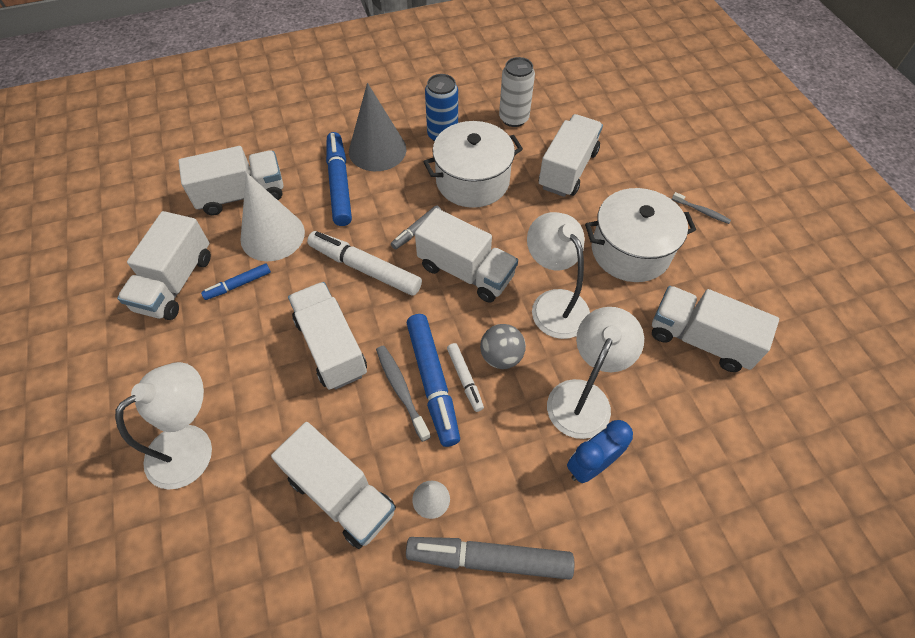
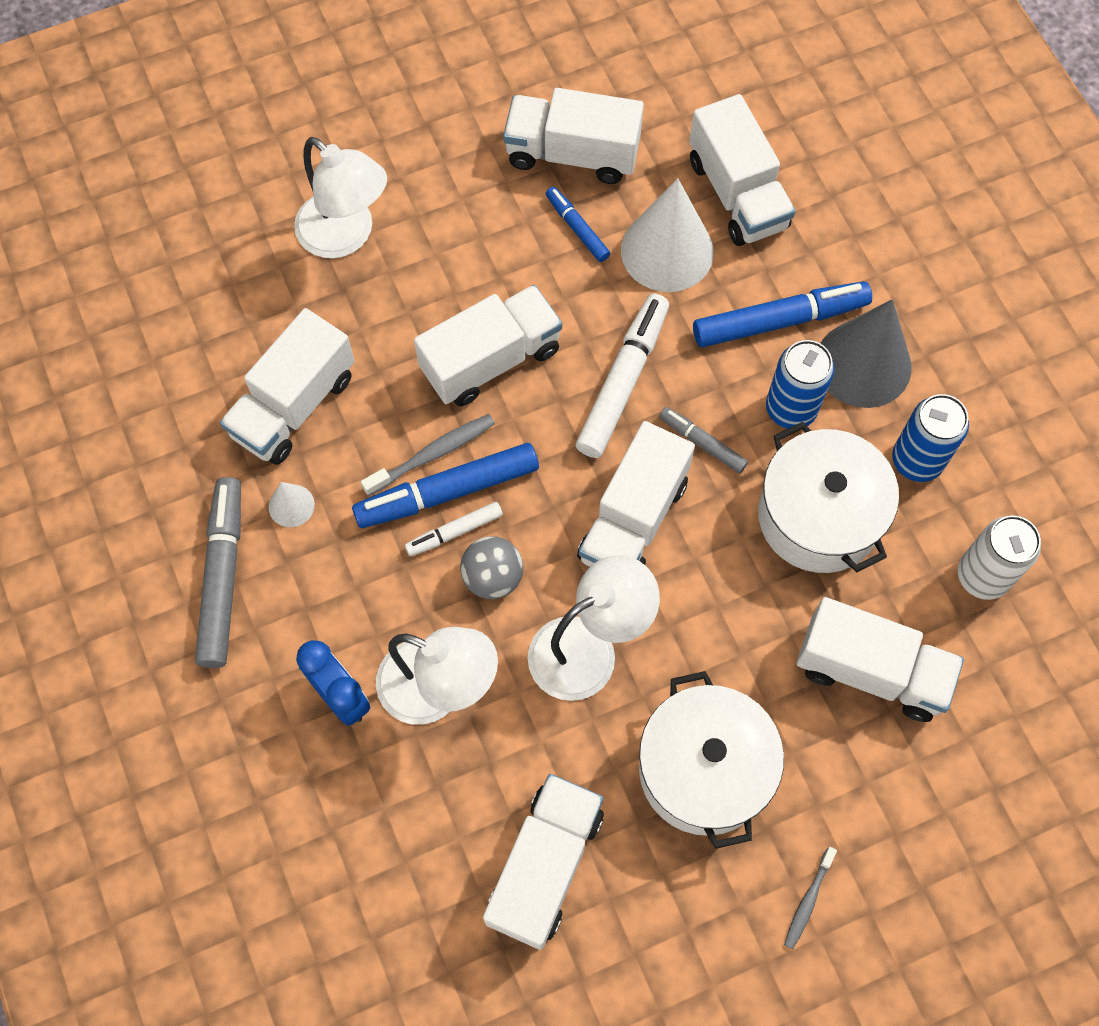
camera: 85 degrees right, 10 degrees up
none -> blue can [766,340,834,429]

